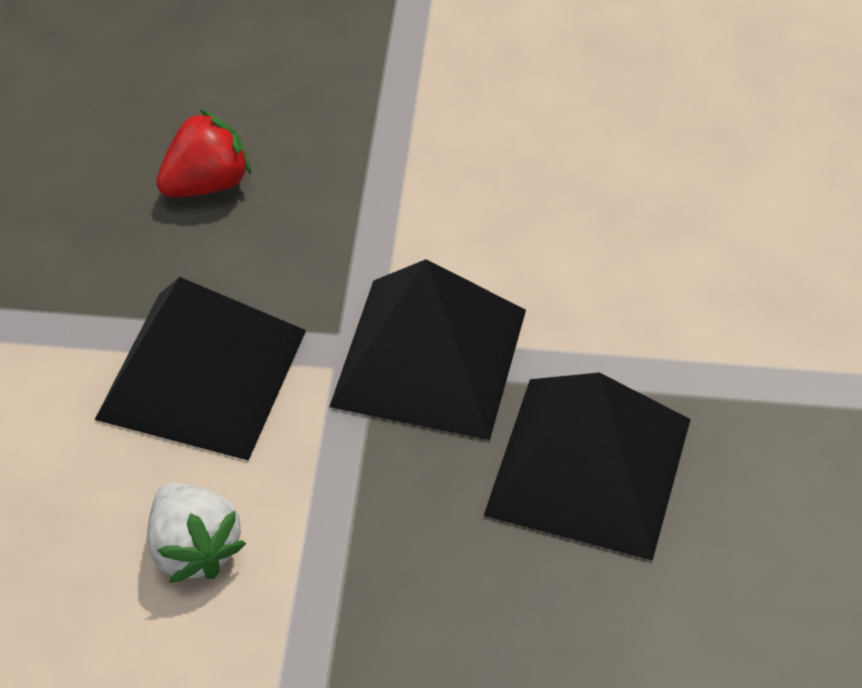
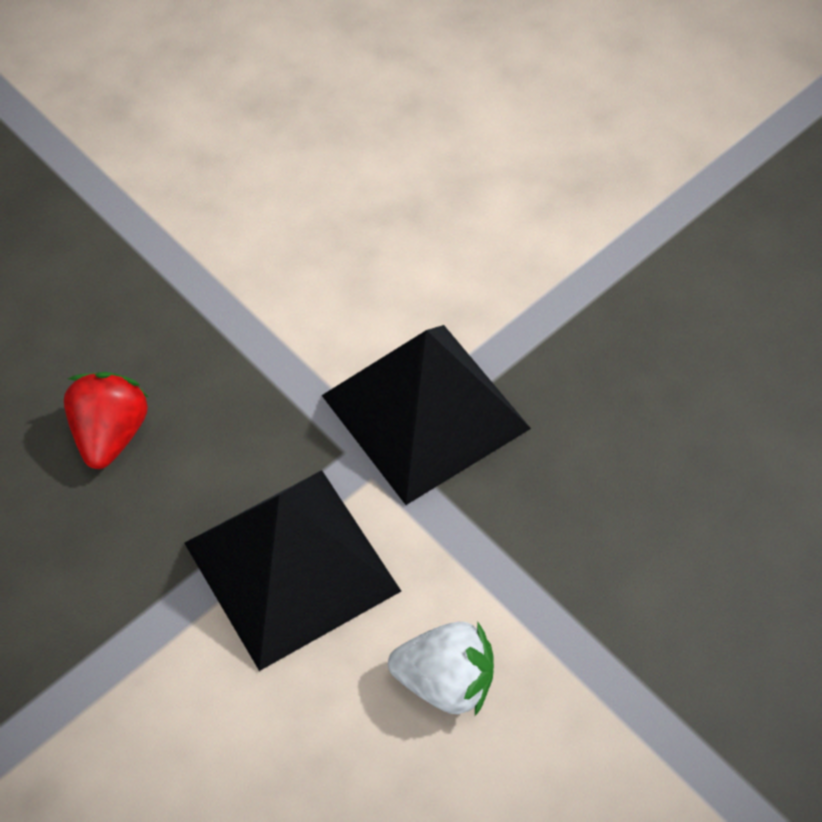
camera: 50 degrees left, 5 degrees up
black pyramid [483,372,691,561] -> none

